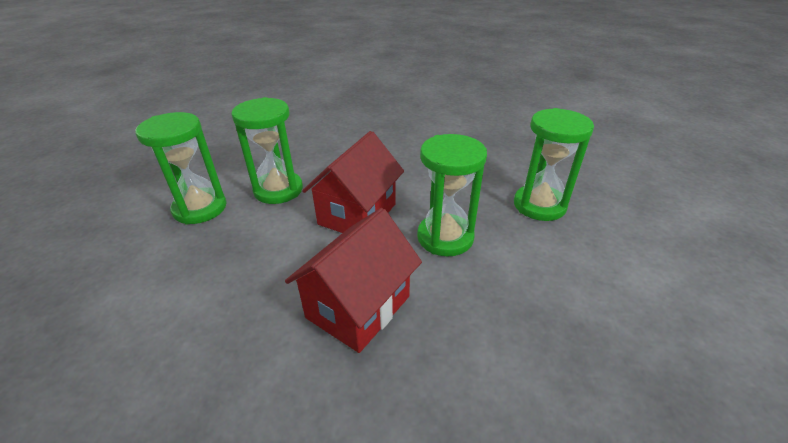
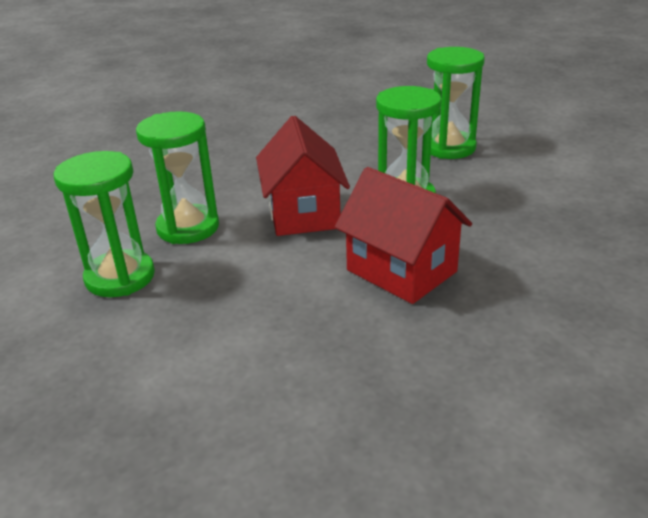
camera: 35 degrees left, 5 degrees down
red house [285,208,422,353] -> red house turned 45 degrees counterclockwise [335,167,472,304]

